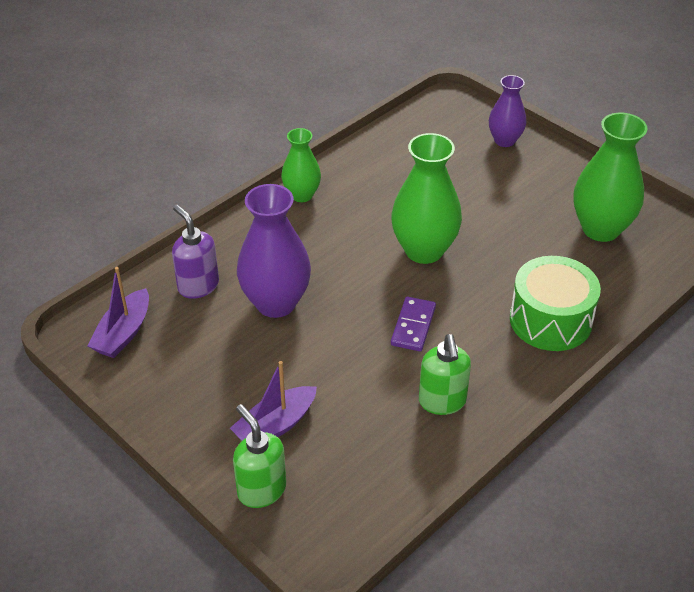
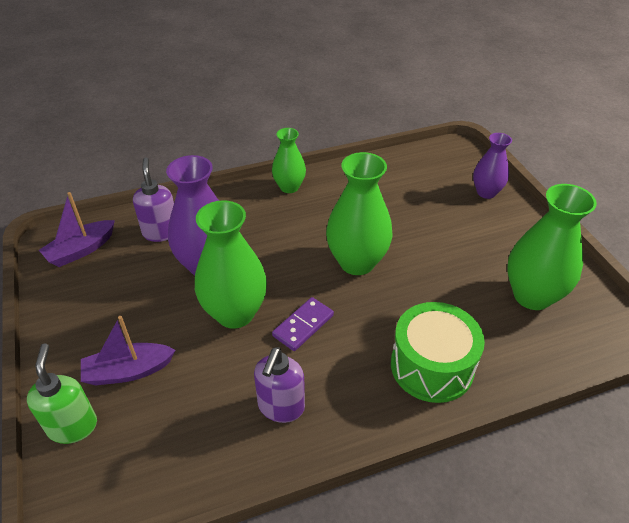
camera: 25 degrees right, 0 degrees up
green soap dispenser [419,334,471,415] -> purple soap dispenser [254,347,305,423]
none -> green vase [195,200,267,329]

